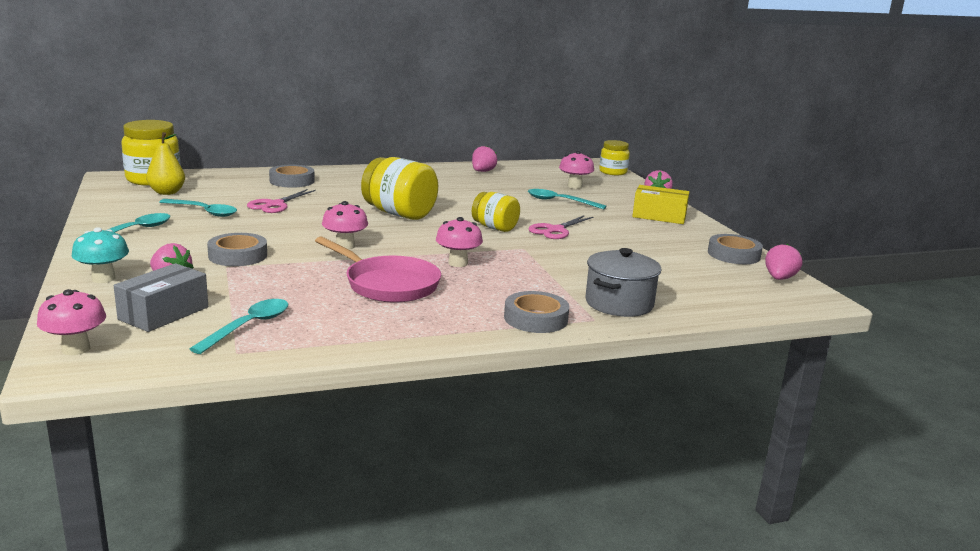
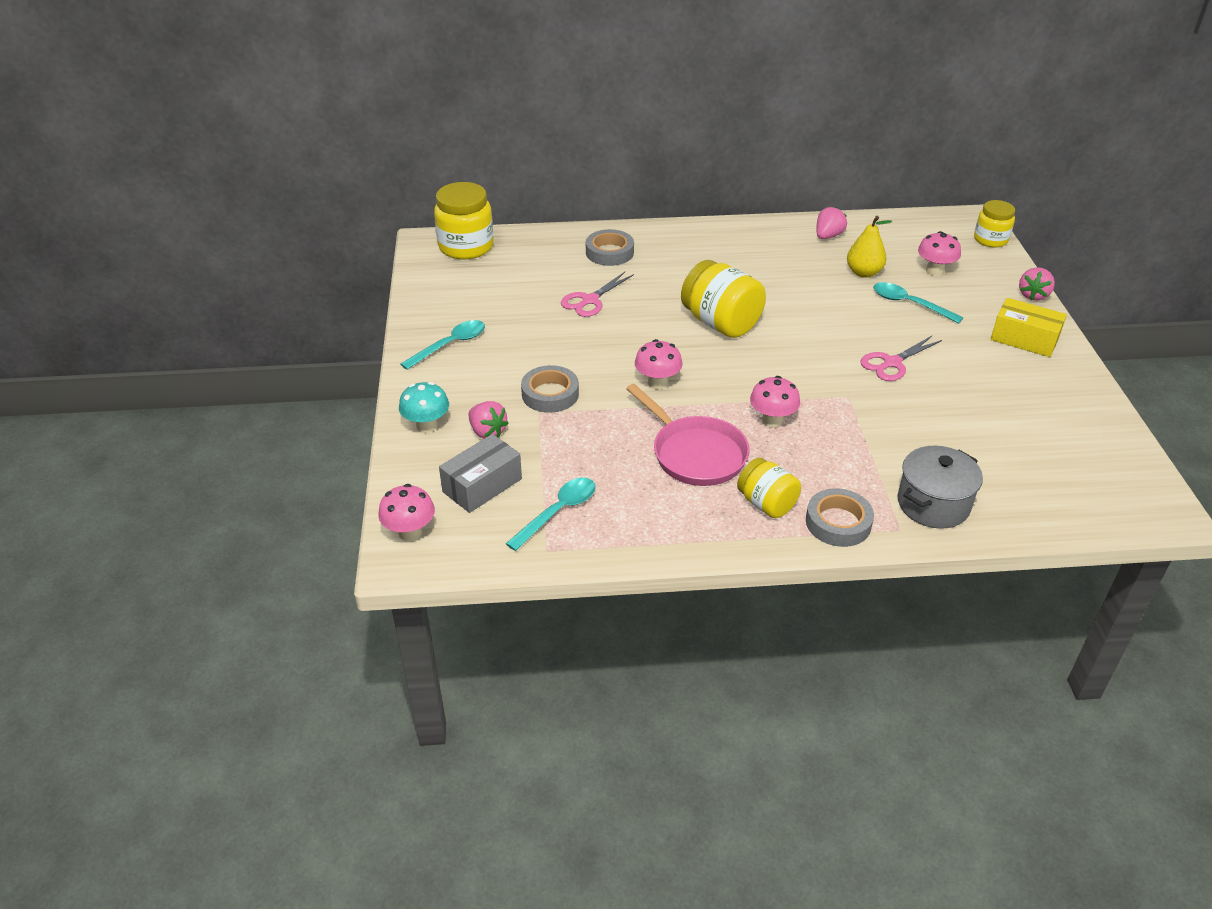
camera: 15 degrees right, 20 degrees up
yellow pear [146,132,185,195] -> yellow pear moved to [847,216,892,278]
turquoise spoon [159,199,237,217] -> none
yellow jar [472,192,520,232] -> yellow jar moved to [737,458,801,518]
grey tape [708,234,763,264] -> none
pink strawberry [765,244,802,280] -> none

